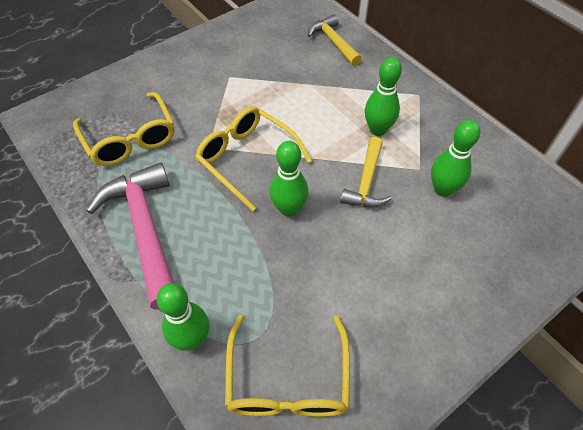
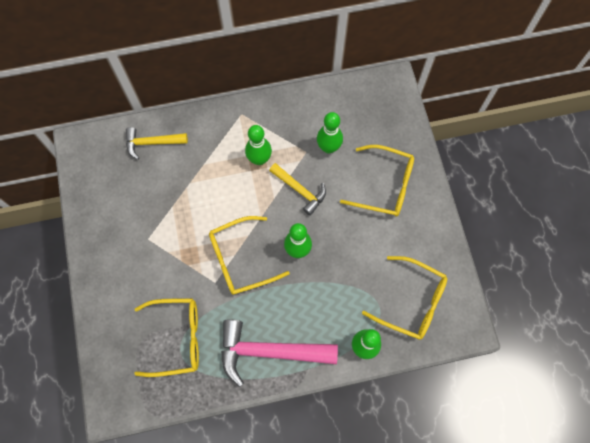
camera: 65 degrees left, 15 degrees up
none -> yellow glasses [340,145,414,216]

